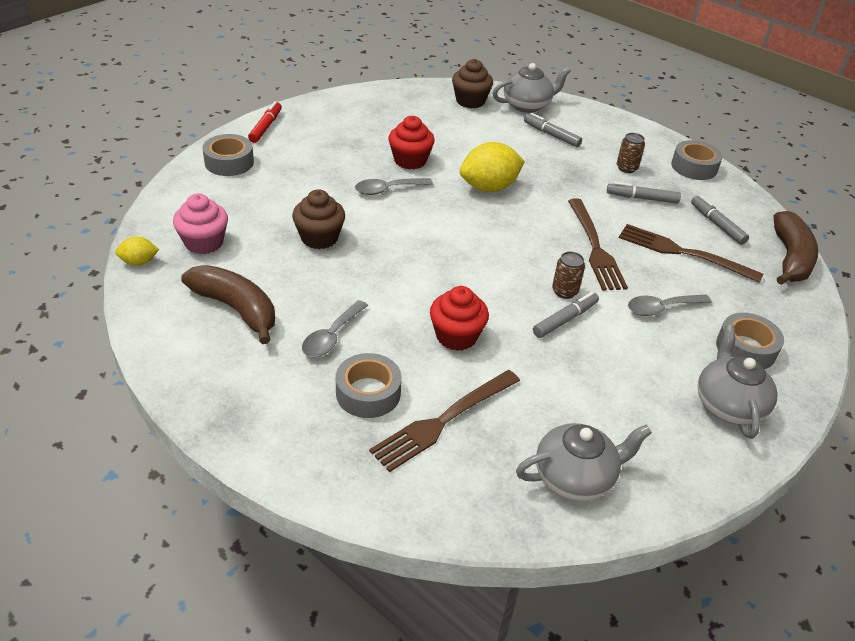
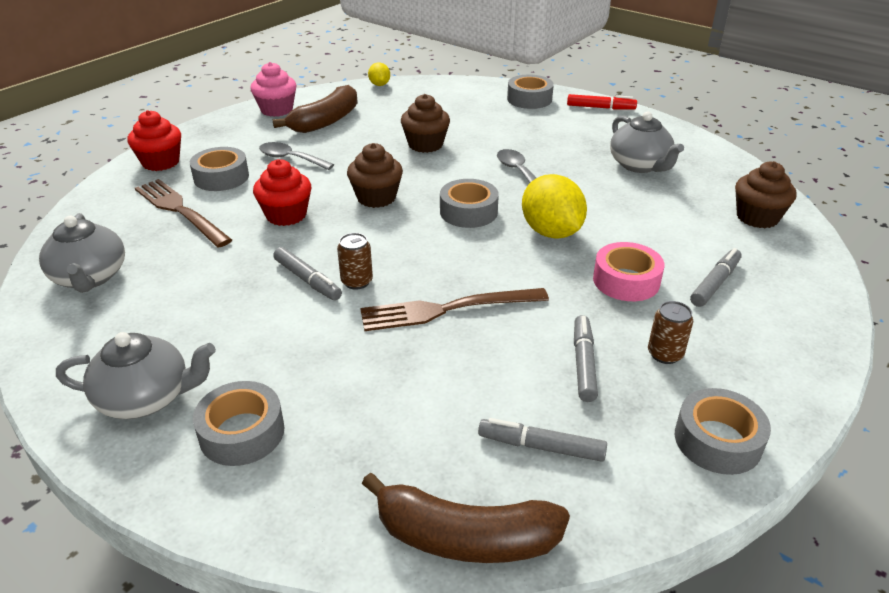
camera: 90 degrees right, 5 degrees down
pink cupcake [173,193,228,254] -> pink cupcake moved to [250,62,297,117]
red cupcake [389,116,435,169] -> red cupcake moved to [128,110,181,171]
grey teapot [493,63,571,113] -> grey teapot moved to [610,111,684,173]
brown fork [619,224,763,283] -> none
grey spoon [628,295,712,316] -> none
grey marker [691,195,749,245] -> grey marker turned 135 degrees counterclockwise [478,418,607,462]
none -> brown cupcake [347,143,403,208]
none -> grey tape [440,179,499,228]
none -> pink tape [593,242,665,301]

